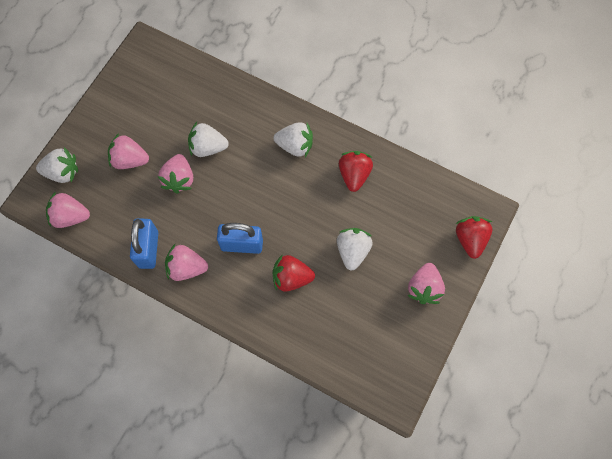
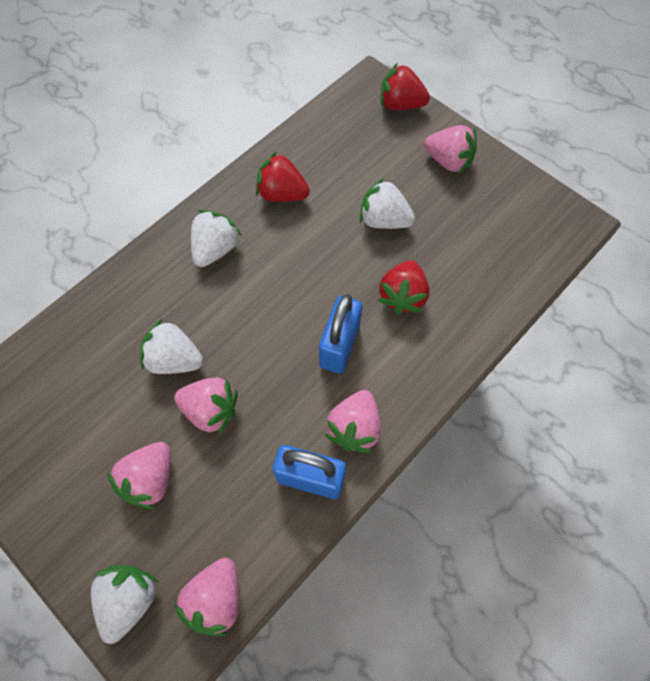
camera: 75 degrees left, 5 degrees down
white strawberry [188,122,229,157] -> white strawberry turned 90 degrees clockwise [140,319,203,374]

